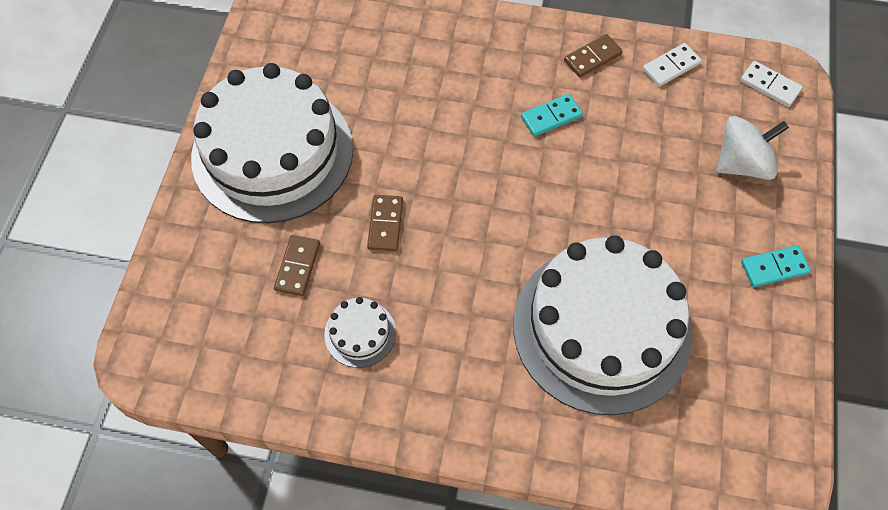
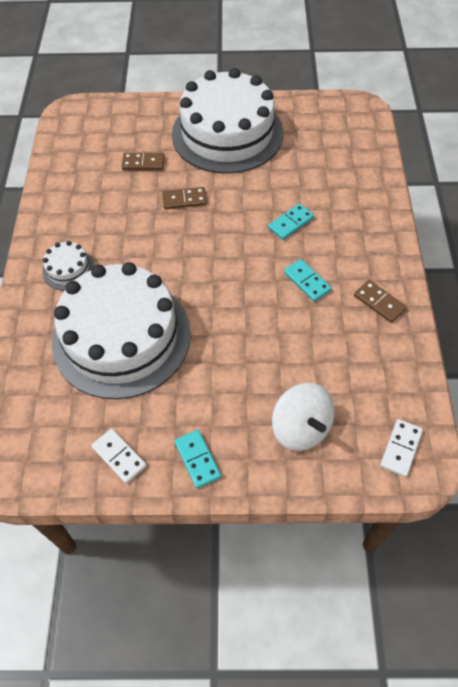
camera: 80 degrees right, 5 degrees down
white cake [324,297,396,368] -> white cake moved to [42,241,94,290]
white domino [643,43,702,87] -> white domino moved to [91,428,147,484]
none -> turquoise domino [268,203,314,240]

